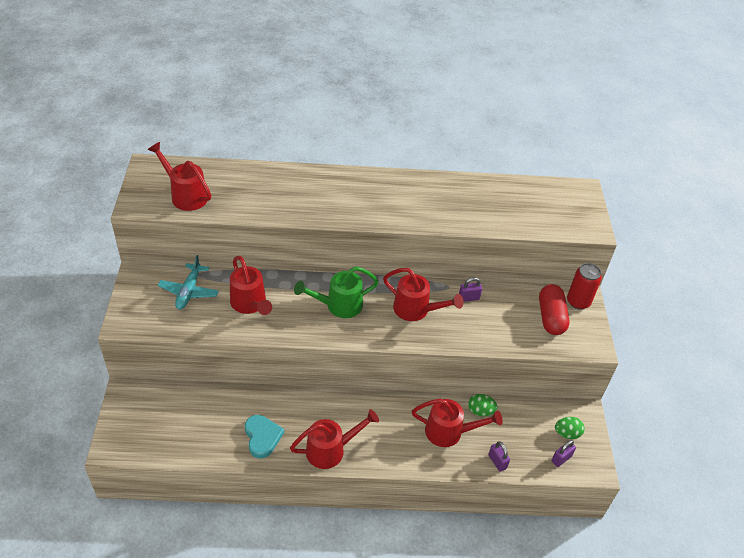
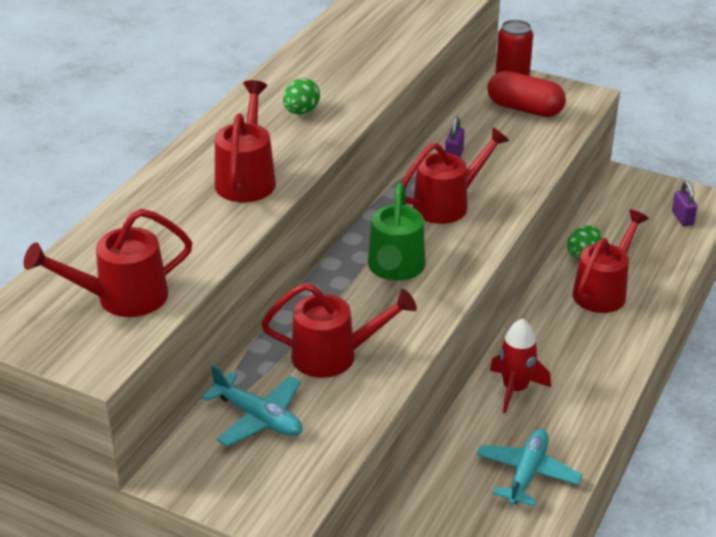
camera: 60 degrees left, 10 degrees down
turquoise heart [245,415,284,458] -> turquoise plane [476,429,582,506]
red watering can [290,409,379,469] -> red watering can moved to [215,80,276,202]
purple padlock [488,441,510,472] -> none
green egg [555,417,585,439] -> green egg moved to [283,78,320,114]
none -> red rocket [490,318,551,413]

